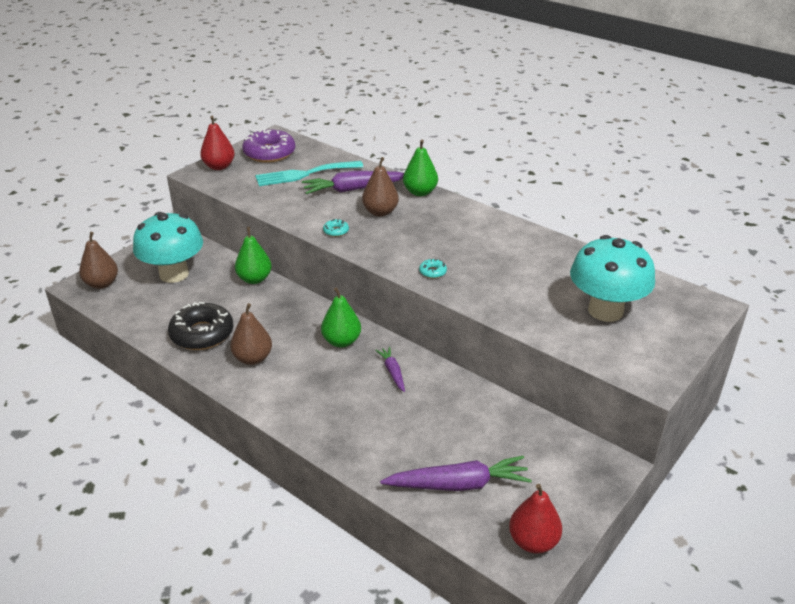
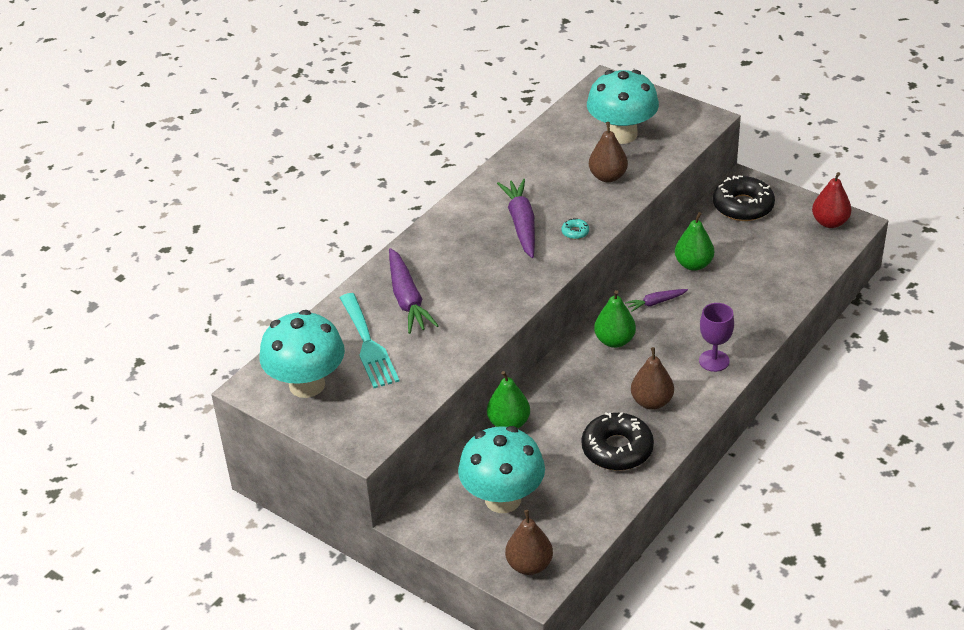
camera: 90 degrees left, 5 degrees up
red pear [200,116,235,170] -> none
purple donut [242,129,296,163] -> turquoise mushroom [259,310,345,398]
turquoise donut [323,219,349,237] -> none
brown pear [362,157,399,217] -> brown pear moved to [589,122,628,182]
purple carrot [380,456,532,491] -> purple carrot moved to [497,179,535,258]
green pear [403,140,438,196] -> green pear moved to [675,212,714,271]
none -> purple goblet [699,303,734,372]
none -> black donut [713,175,775,221]

